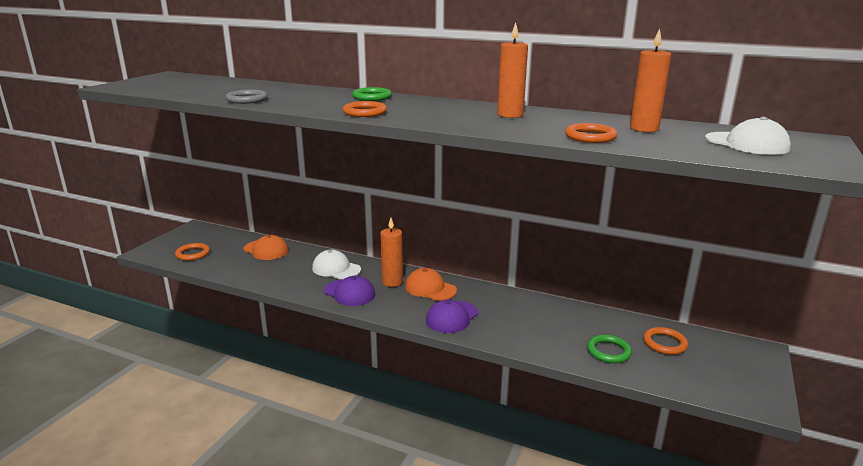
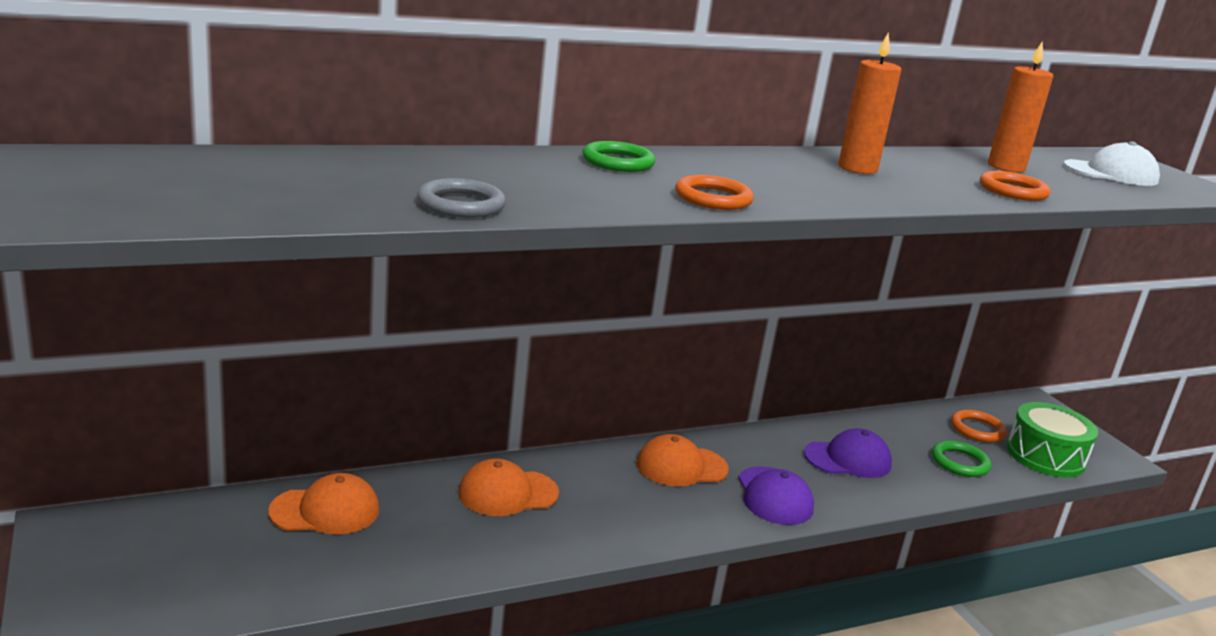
camera: 50 degrees left, 0 degrees up
orange ring [175,243,210,261] -> none
white cap [312,250,361,279] -> orange cap [458,458,559,516]
purple cap [324,276,375,306] -> purple cap moved to [804,428,892,478]
orange candle [380,218,403,287] -> none
none -> green drum [1007,402,1098,478]

